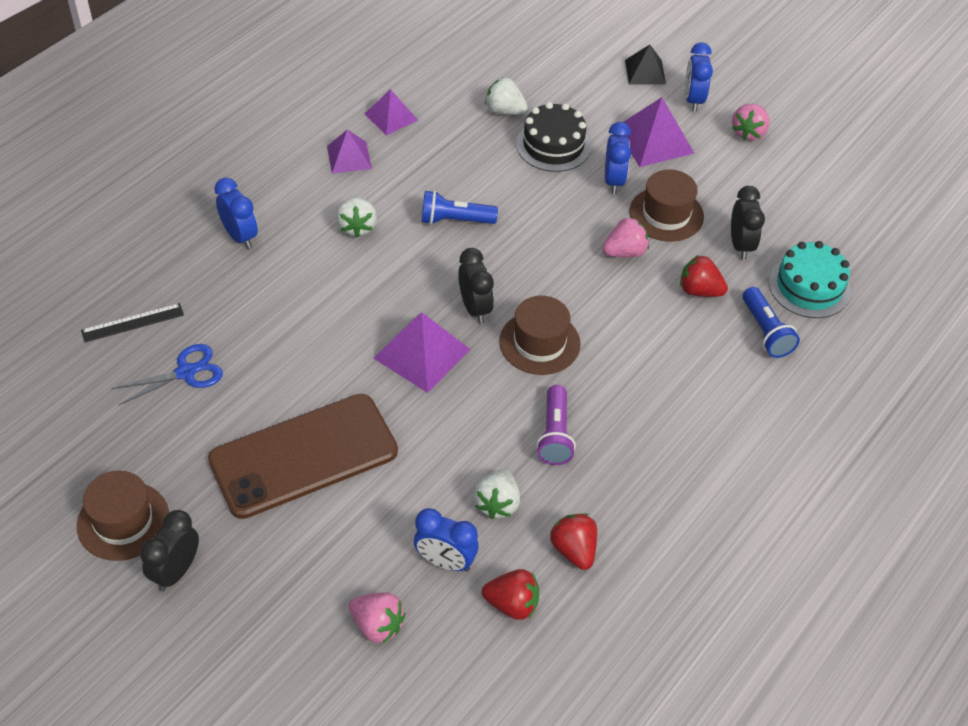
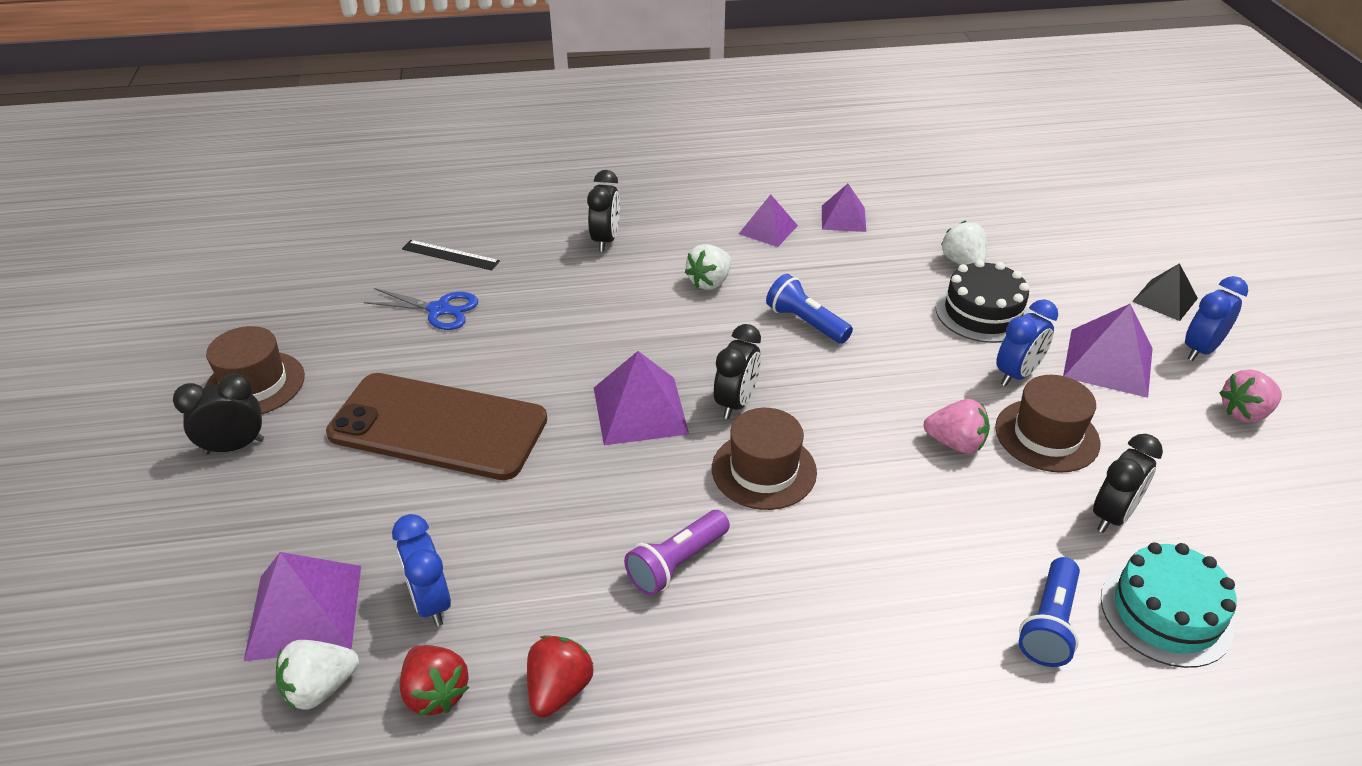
camera: 45 degrees right, 10 degrees down
blue clock [214,178,258,249] -> black clock [587,170,620,252]
pink strawberry [349,592,405,643] -> purple pyramid [244,552,361,661]
white strawberry [473,469,520,519] -> white strawberry moved to [276,640,359,710]
red strawberry [680,255,728,297] -> none

